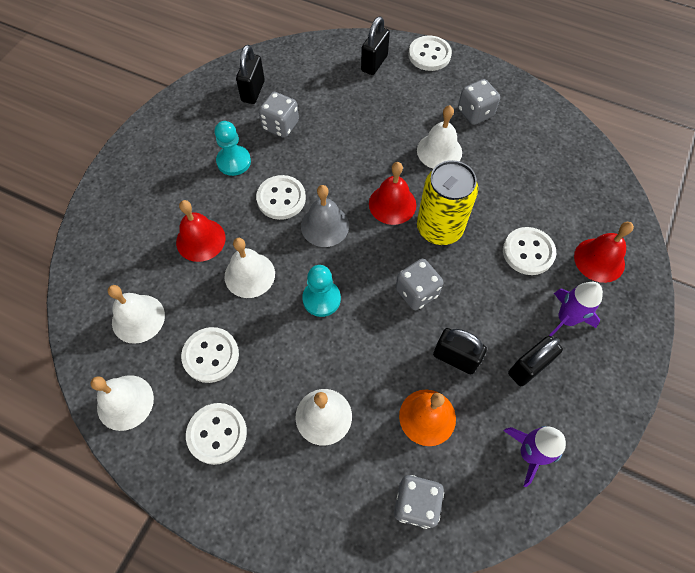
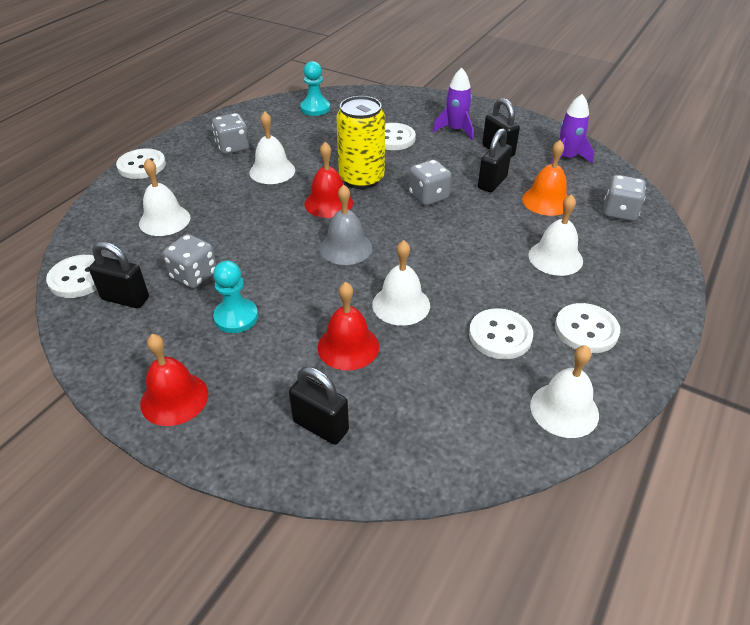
camera: 85 degrees left, 20 degrees down
white bell [108,285,165,344] -> white bell moved to [139,158,190,236]
white button [256,175,306,220] -> white button moved to [46,255,97,298]
turquoise pawn [302,265,341,317] -> turquoise pawn moved to [300,61,330,116]
black padlock [361,16,390,75] -> black padlock moved to [289,367,349,445]
red bell [574,222,634,283] -> red bell moved to [140,334,208,426]

